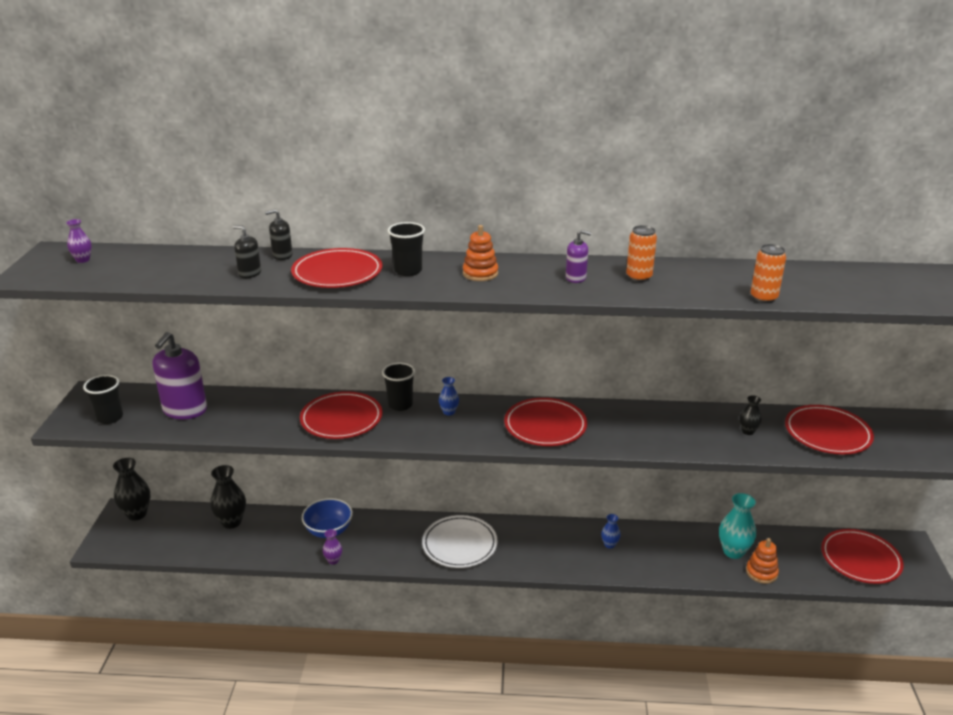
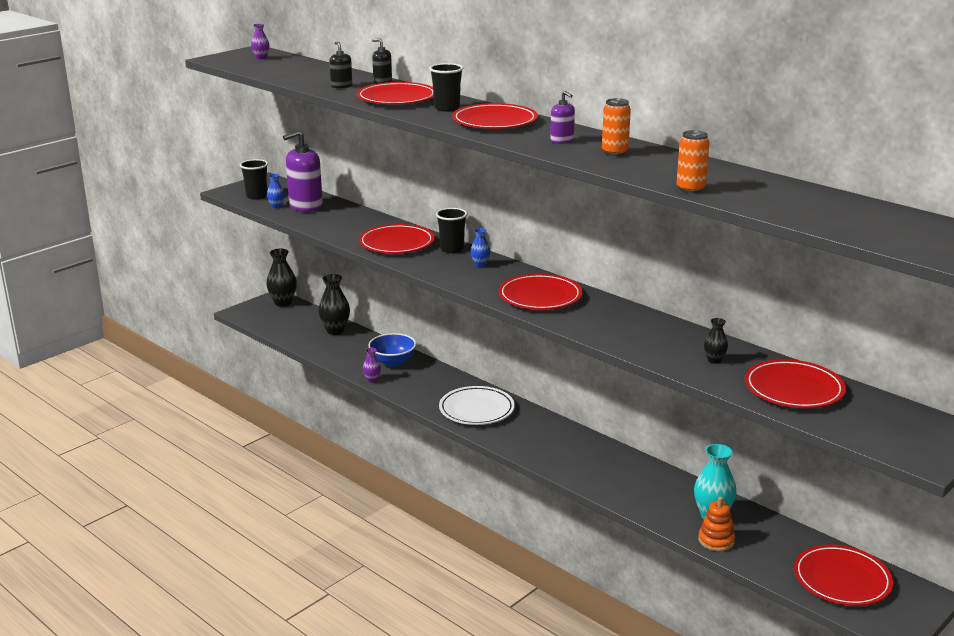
camera: 40 degrees right, 5 degrees down
orange stacking toy [463,225,498,281] -> red plate [452,103,538,129]
blue vase [601,514,621,548] -> blue vase moved to [267,174,285,208]

